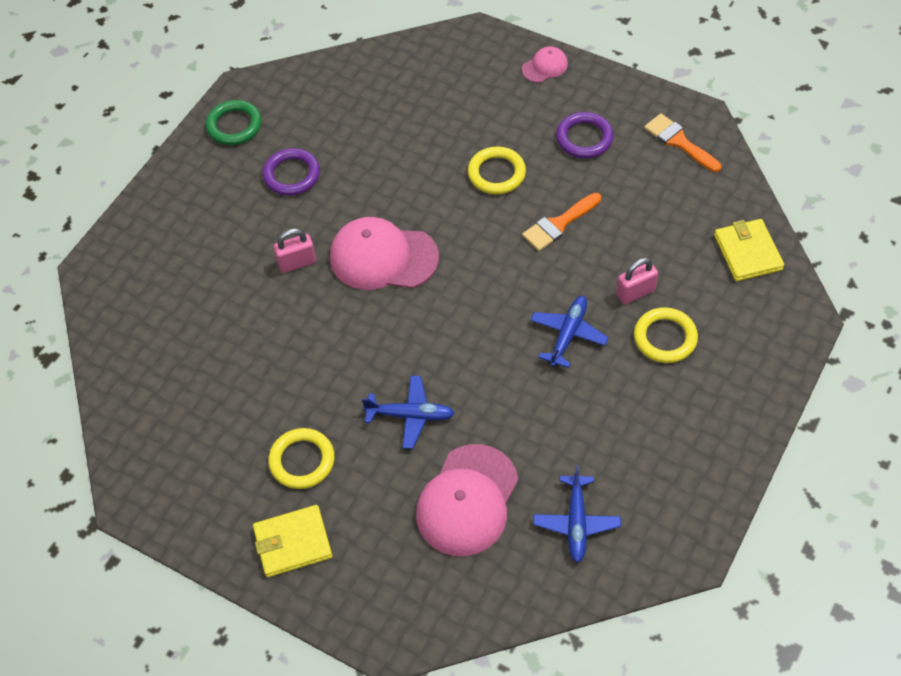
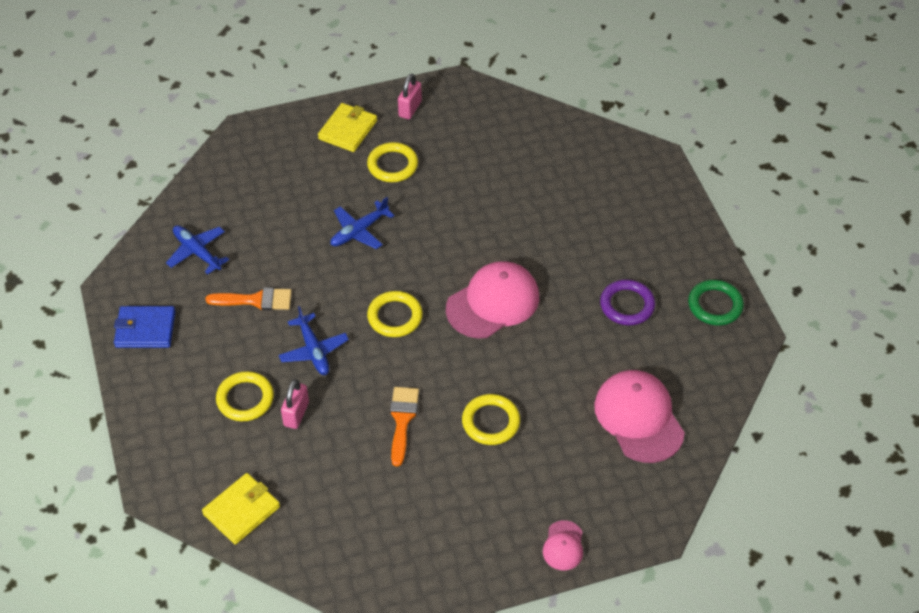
camera: 130 degrees right, 5 degrees down
pink padlock [273,228,316,273] -> pink padlock moved to [398,74,422,119]
pink cap [416,444,518,556] -> pink cap moved to [594,370,685,463]
purple ring [556,112,614,158] -> none
orange brush [644,113,721,172] -> orange brush moved to [206,287,292,310]
yellow wallet [714,219,784,281] -> yellow wallet turned 75 degrees counterclockwise [202,473,280,545]
none -> blue wallet [114,306,176,348]
none -> yellow ring [367,291,423,337]

